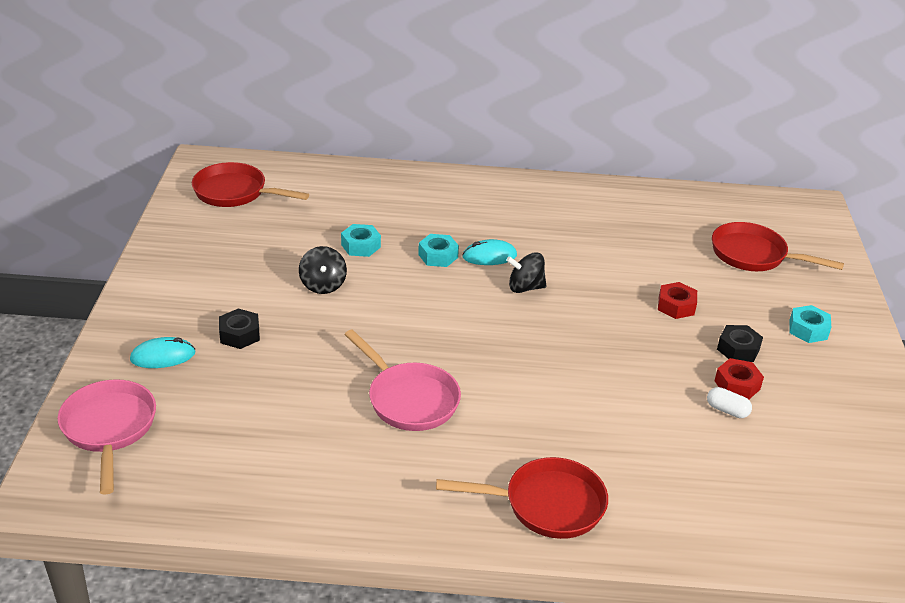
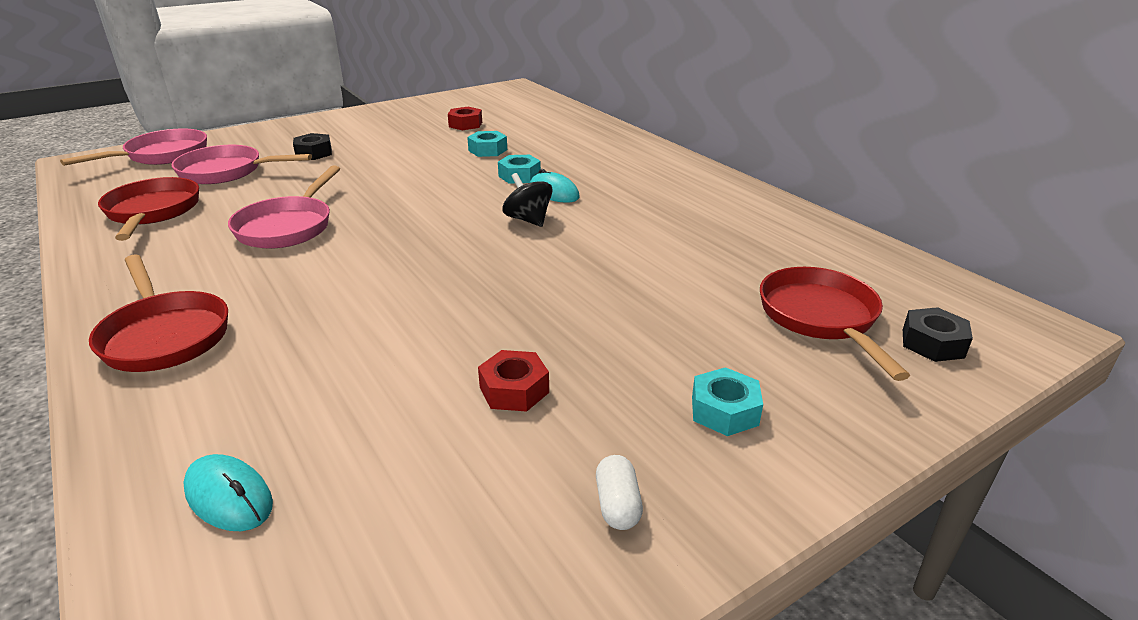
camera: 55 degrees right, 5 degrees down
turquoise mouse [130,337,195,368] -> turquoise mouse moved to [183,454,273,531]
red pan [192,162,309,207] -> red pan moved to [98,177,199,241]
black spinning top [299,246,347,294] -> none
red nut [658,282,697,319] -> red nut moved to [448,107,482,130]
white capsule [707,387,752,418] -> white capsule moved to [596,455,643,530]
black nut [717,325,763,362] -> black nut moved to [903,307,973,362]
none -> pink pan [171,145,312,184]

